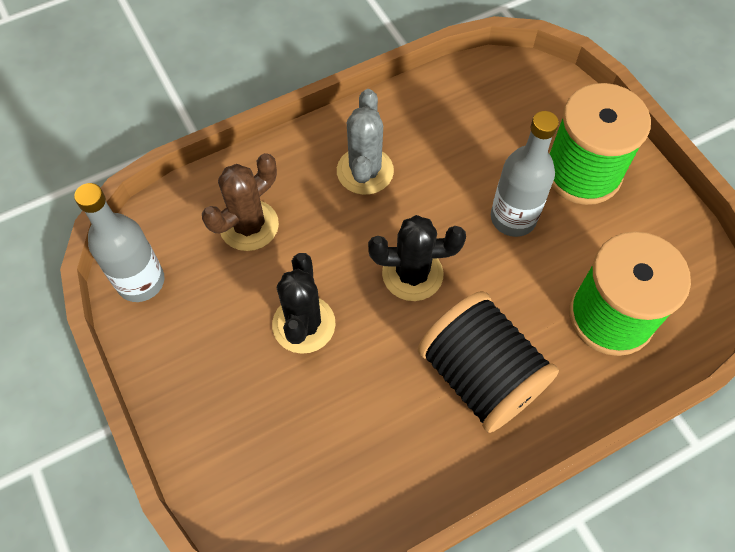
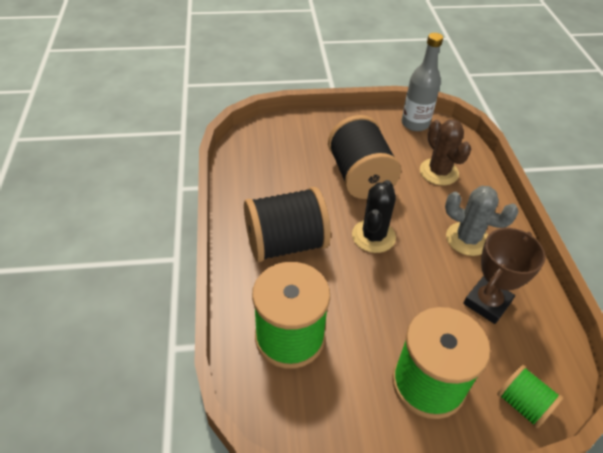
camera: 110 degrees right, 15 degrees down
black cactus [272,253,336,354] -> black spool [328,115,401,199]
grey bottle [491,111,559,237] -> none
none -> brown trophy [463,228,546,324]
none -> green spool [497,365,563,428]

